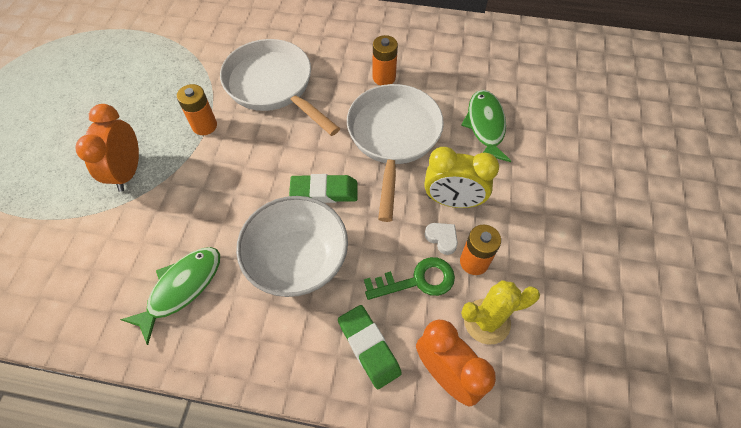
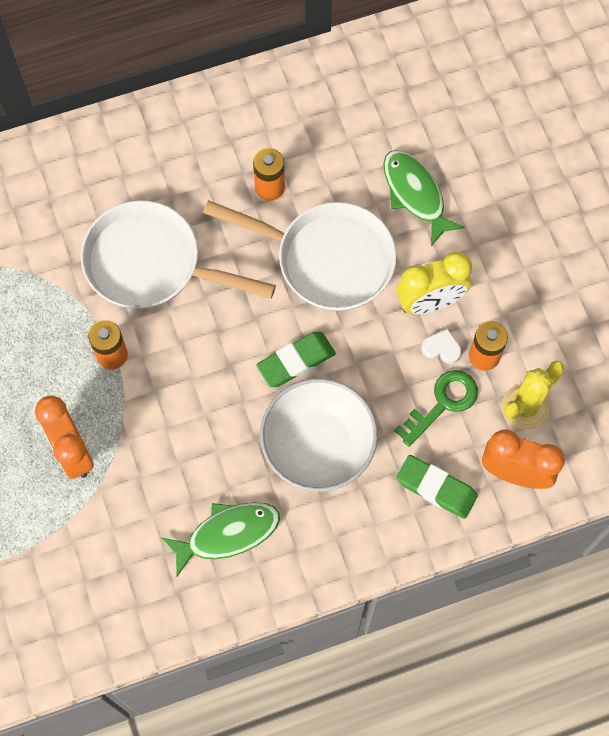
camera: 30 degrees left, 10 degrees up
green fish [120,247,220,345] -> green fish turned 60 degrees clockwise [162,502,280,577]
white pan [347,84,444,222] -> white pan turned 135 degrees clockwise [203,200,396,311]

